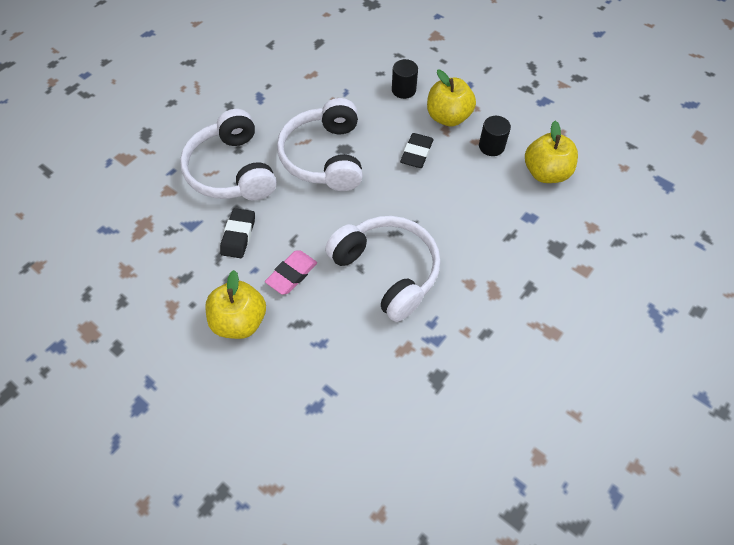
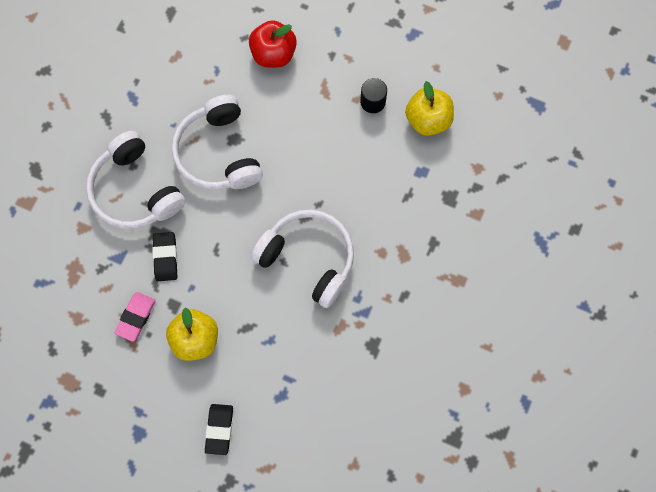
camera: 15 degrees left, 15 degrees up
pink eraser [265,251,317,295] -> pink eraser moved to [115,292,156,342]
black cylinder [392,59,418,99] -> red apple [249,20,297,68]
black eraser [400,133,433,168] -> black eraser moved to [205,404,233,455]
yellow apple [427,70,476,126] -> none

